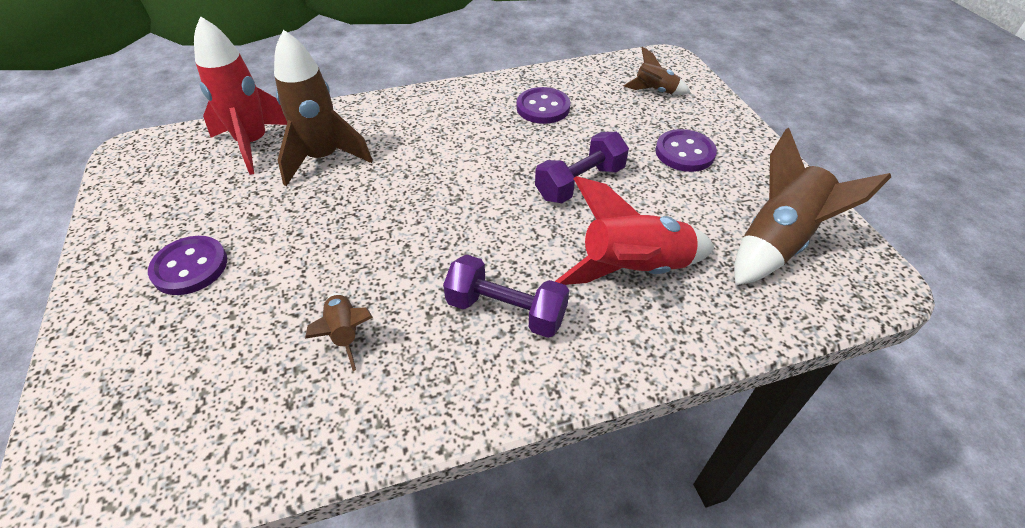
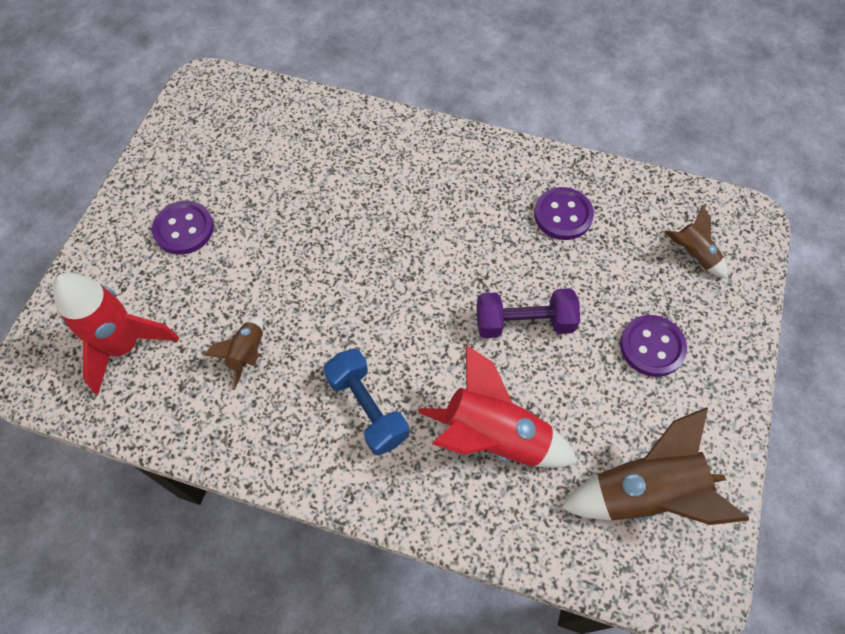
camera: 35 degrees right, 15 degrees up
red rocket [194,16,287,175] -> red rocket moved to [53,273,179,395]
brown rocket [274,30,373,186] -> none
purple dumbbell [443,255,569,338] -> blue dumbbell [323,348,409,456]

